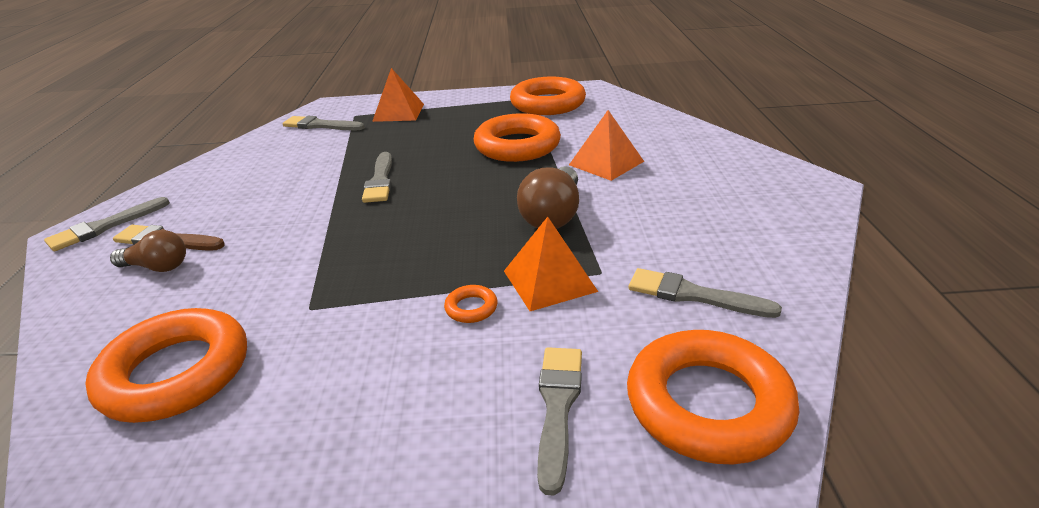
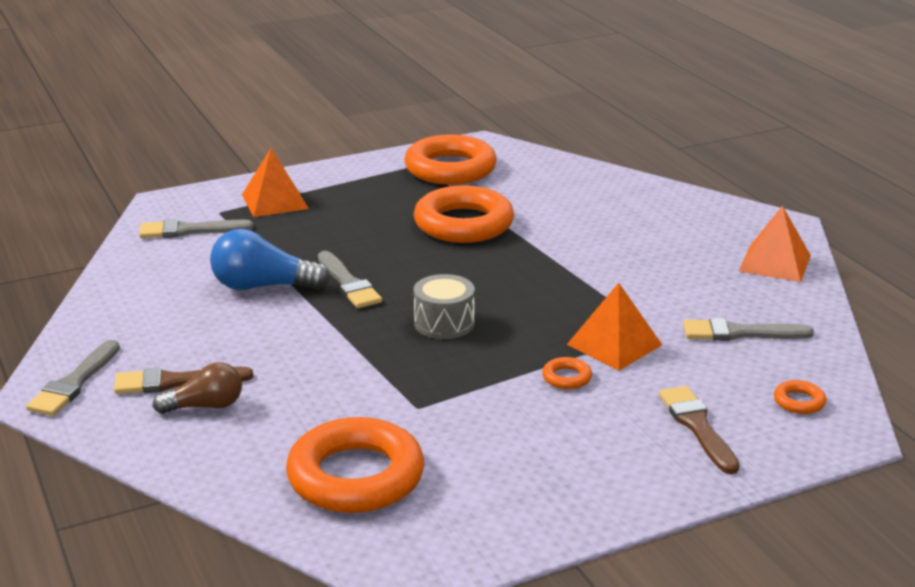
camera: 25 degrees left, 5 degrees down
brown light bulb [517,166,579,229] -> none
grey brush [537,347,582,496] -> brown brush [659,386,740,474]
orange pyramid [569,110,644,181] -> orange pyramid moved to [739,205,811,282]
orange ring [627,330,799,464] -> orange ring [774,380,826,414], size x0.41
none -> blue light bulb [210,229,330,290]
none -> grey drum [414,274,475,339]

